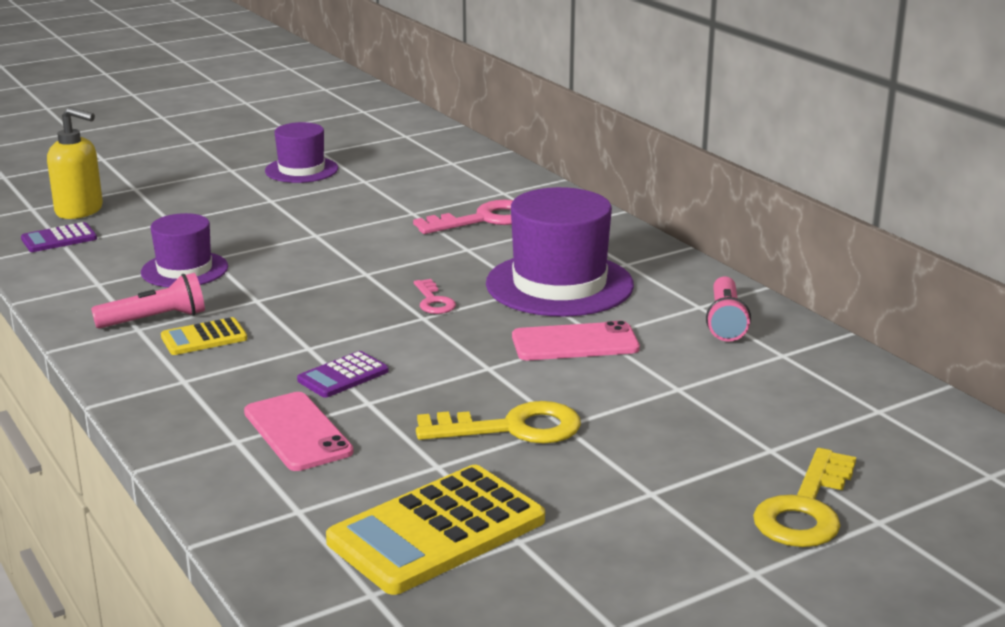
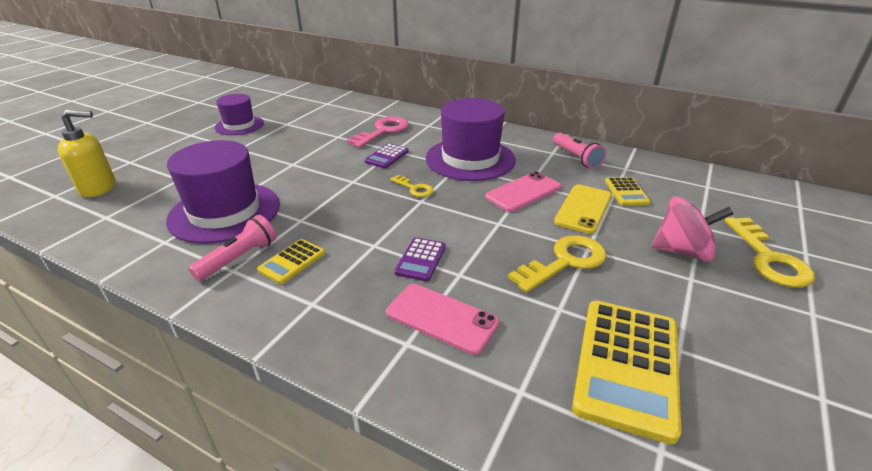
camera: 30 degrees left, 10 degrees up
purple calculator [21,222,97,252] -> purple calculator moved to [365,143,409,168]
purple hat [141,213,228,287] -> purple hat [166,140,280,244], size x1.68
pink key [414,279,456,314] -> yellow key [390,175,434,197]
none -> yellow phone [554,184,612,234]
none -> yellow calculator [605,177,650,206]
none -> pink spinning top [652,197,734,262]

